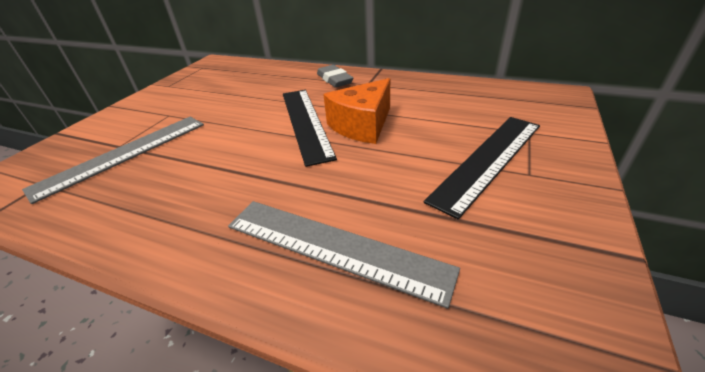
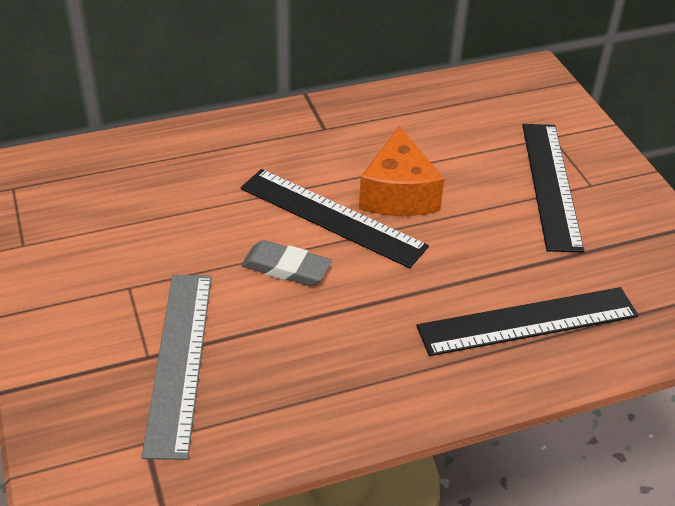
camera: 45 degrees left, 5 degrees up
grey ruler [228,201,460,309] -> black ruler [416,287,639,356]
grey eraser [317,65,353,88] -> grey eraser moved to [241,240,332,286]

